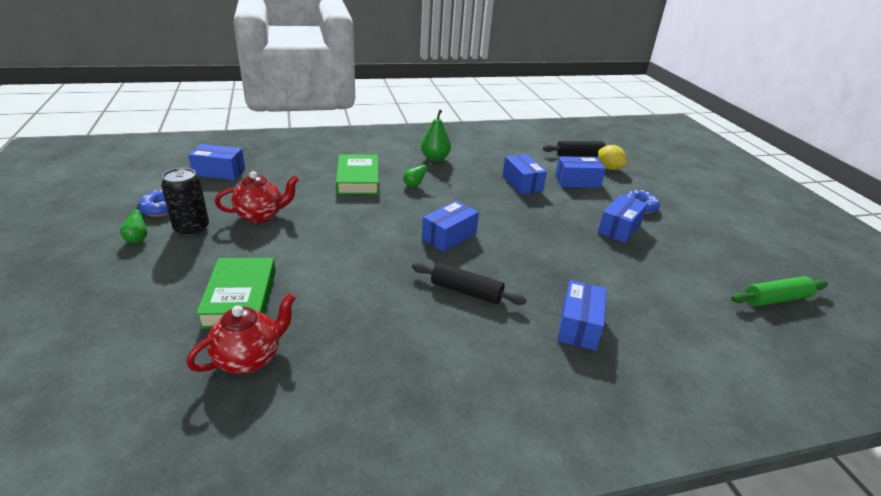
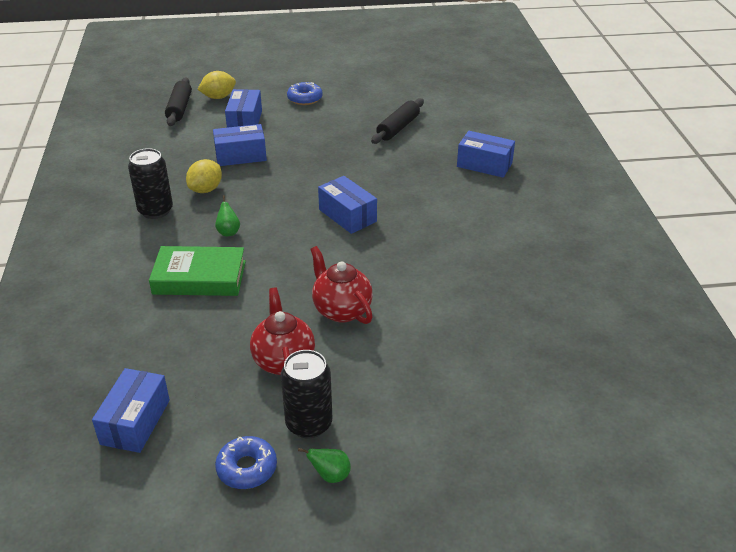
camera: 80 degrees left, 5 degrees up
red teapot [186,293,296,374] -> red teapot moved to [310,246,373,324]
green book [196,258,276,329] -> none
black rolling pin [412,262,527,305] -> black rolling pin moved to [371,98,424,144]
green pear [421,109,451,162] -> black can [128,148,173,219]
blue box [598,194,647,243] -> none
green rolling pin [731,276,828,306] -> none
none -> yellow lemon [186,159,222,193]

